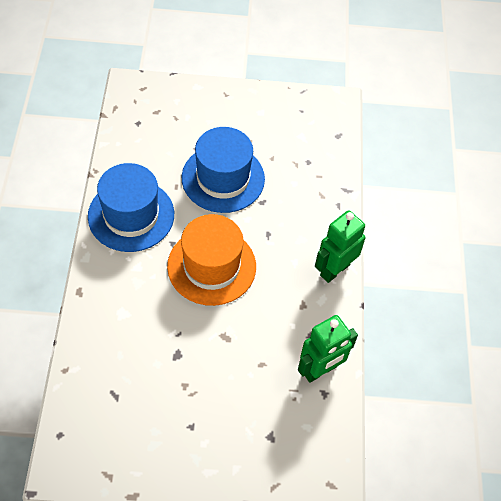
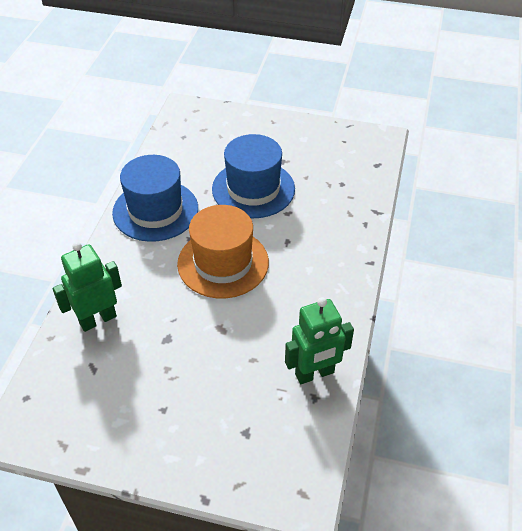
camera: 15 degrees right, 10 degrees down
green robot [315,210,365,283] -> green robot moved to [53,242,122,332]

